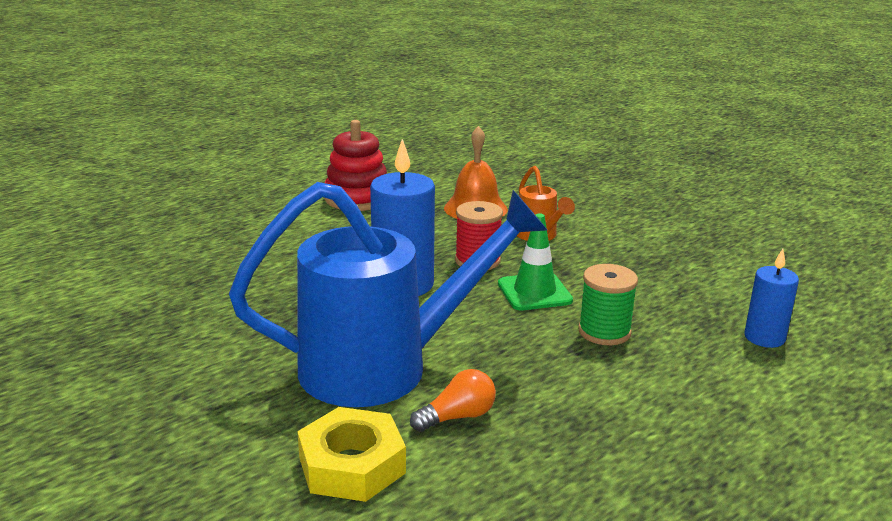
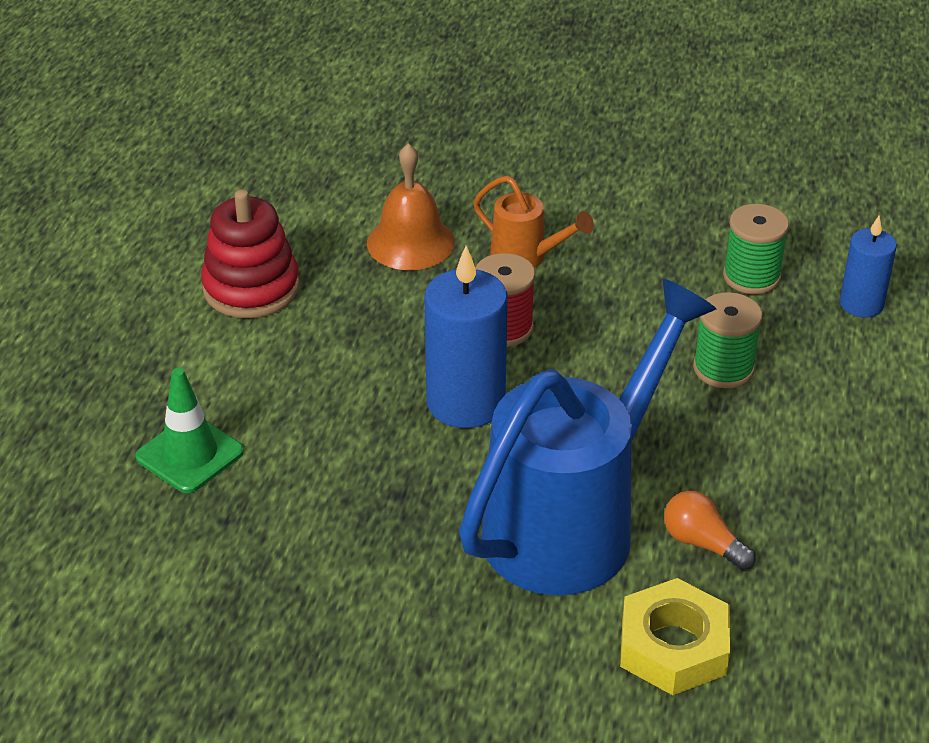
camera: 35 degrees left, 15 degrees up
orange light bulb [410,369,496,432] -> orange light bulb turned 75 degrees counterclockwise [664,491,756,570]
green traffic cone [498,213,573,310] -> green traffic cone moved to [135,368,244,493]
none -> green spool [723,204,789,294]

